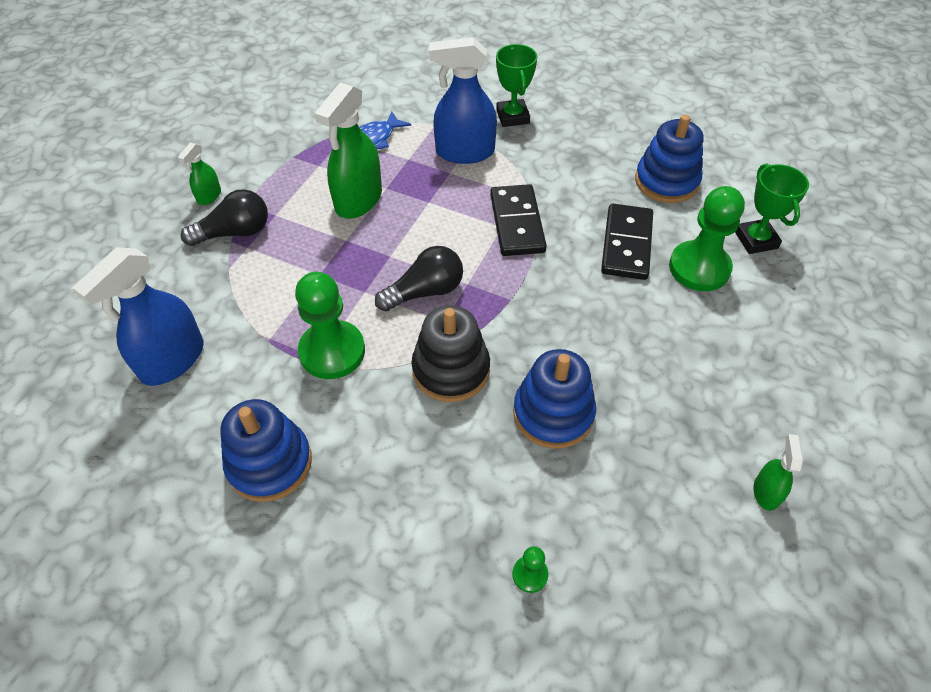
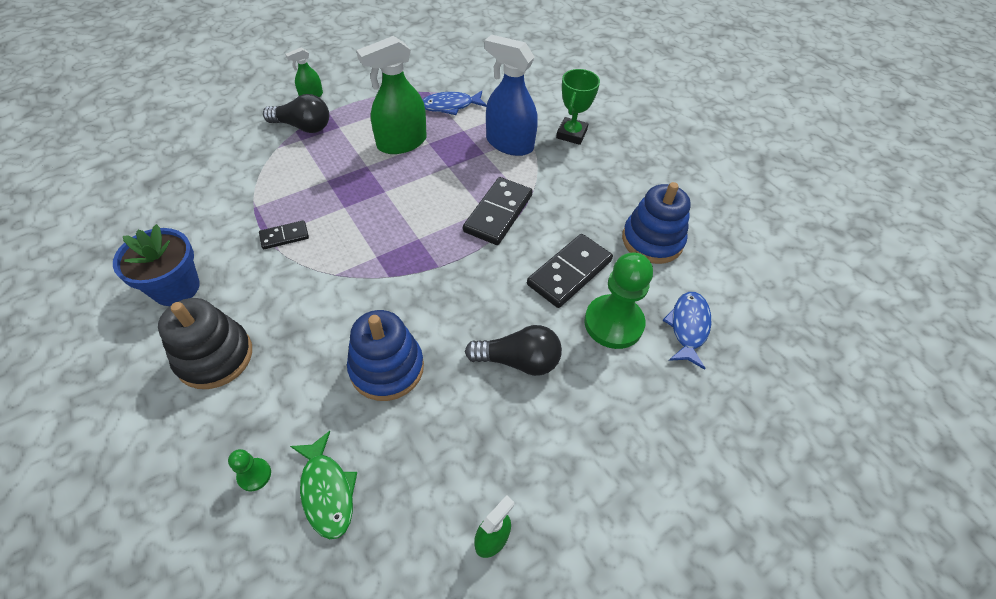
camera: 30 degrees right, 0 degrees up
blue spray bottle [72,247,204,386] -> none
blue stacking toy [220,399,312,502] -> blue flower pot [113,224,200,306]
green pawn [295,272,365,379] -> black domino [259,220,309,249]
black light bulb [375,246,463,312] -> black light bulb moved to [465,325,562,376]
black stacking toy [412,305,490,402] -> black stacking toy moved to [158,298,252,389]
green trophy [735,164,809,254] -> blue fish [662,292,711,370]
none -> green fish [290,431,357,539]

